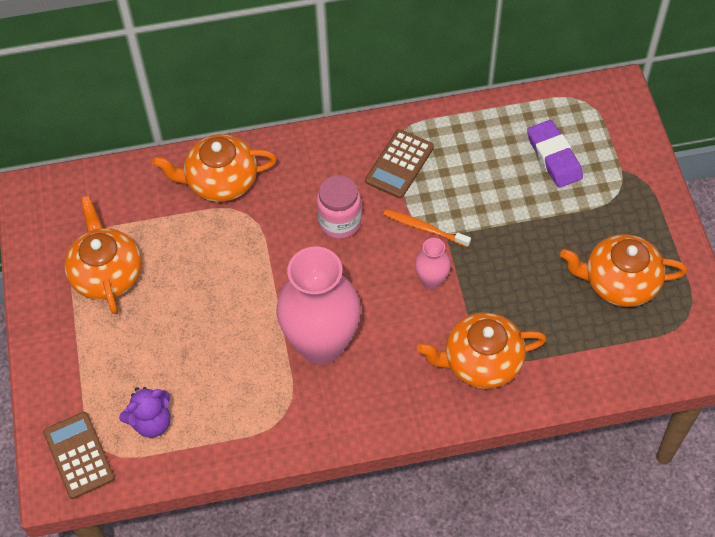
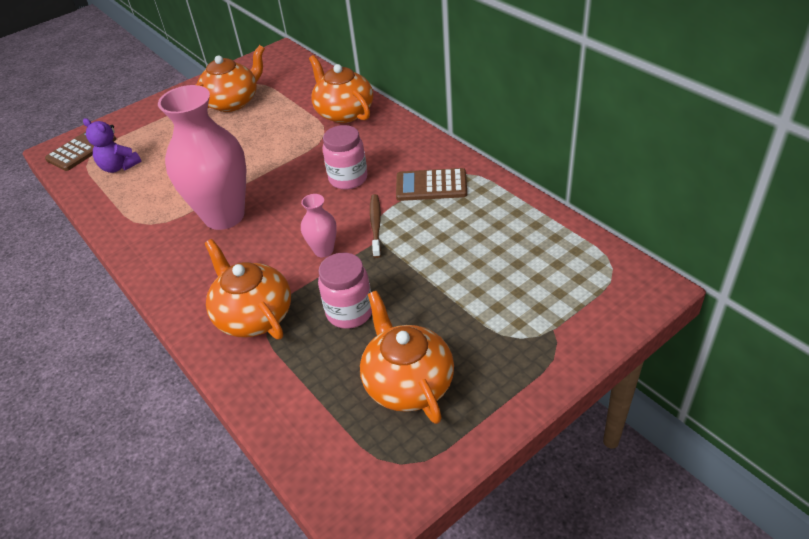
camera: 65 degrees right, 15 degrees down
orange toothbrush [383,209,471,247] -> brown toothbrush [370,194,381,258]
purple eraser [527,120,583,188] -> none
none -> pink jar [318,253,372,329]

